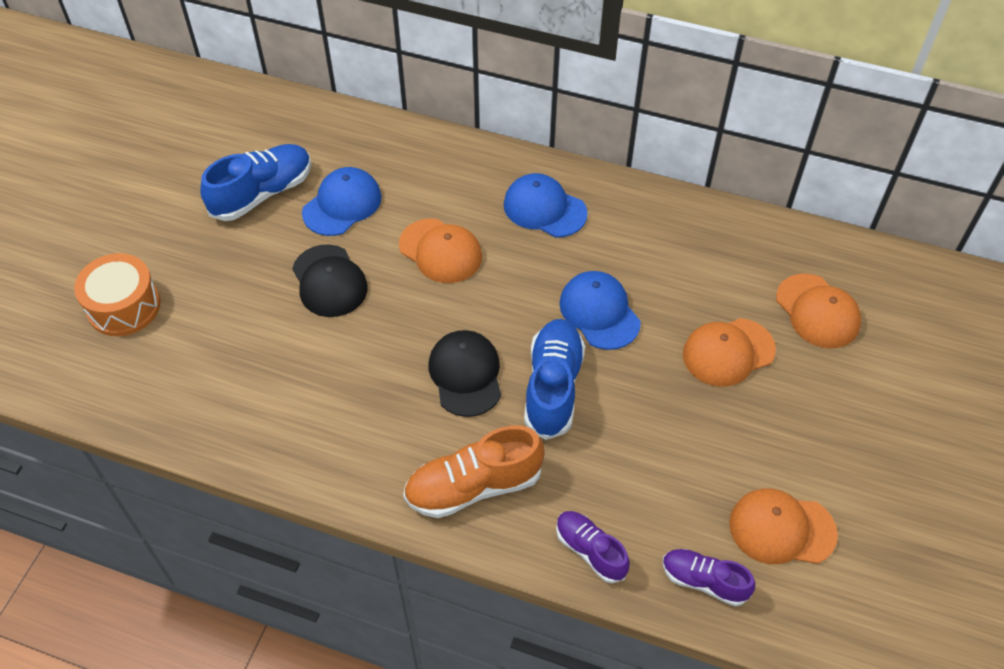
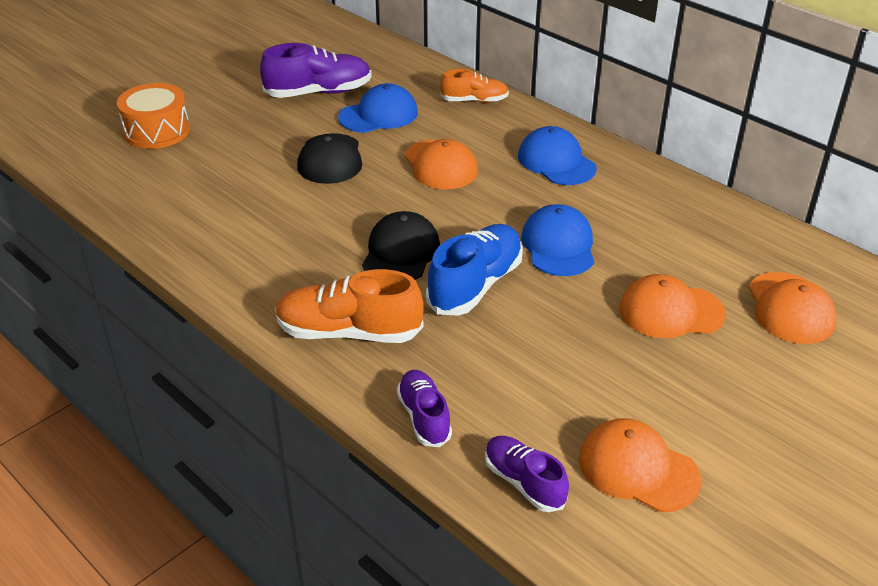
camera: 25 degrees right, 15 degrees down
blue shoe [200,144,312,221] -> purple shoe [260,43,371,98]
none -> orange shoe [440,69,509,103]

